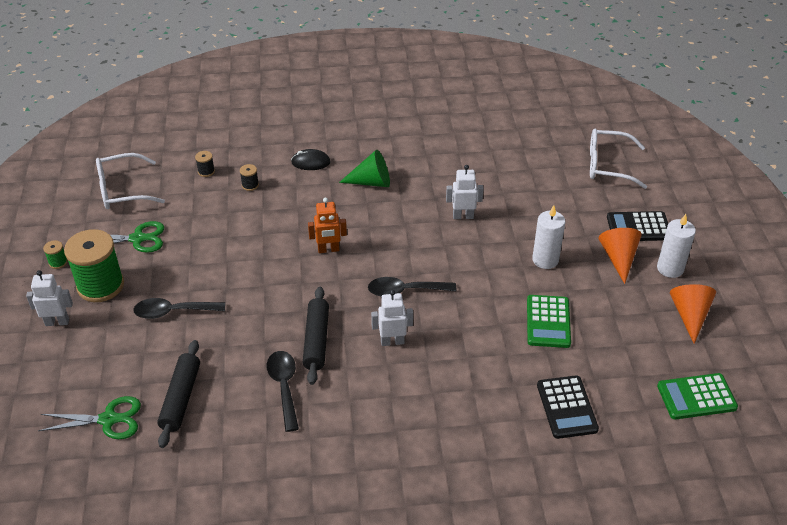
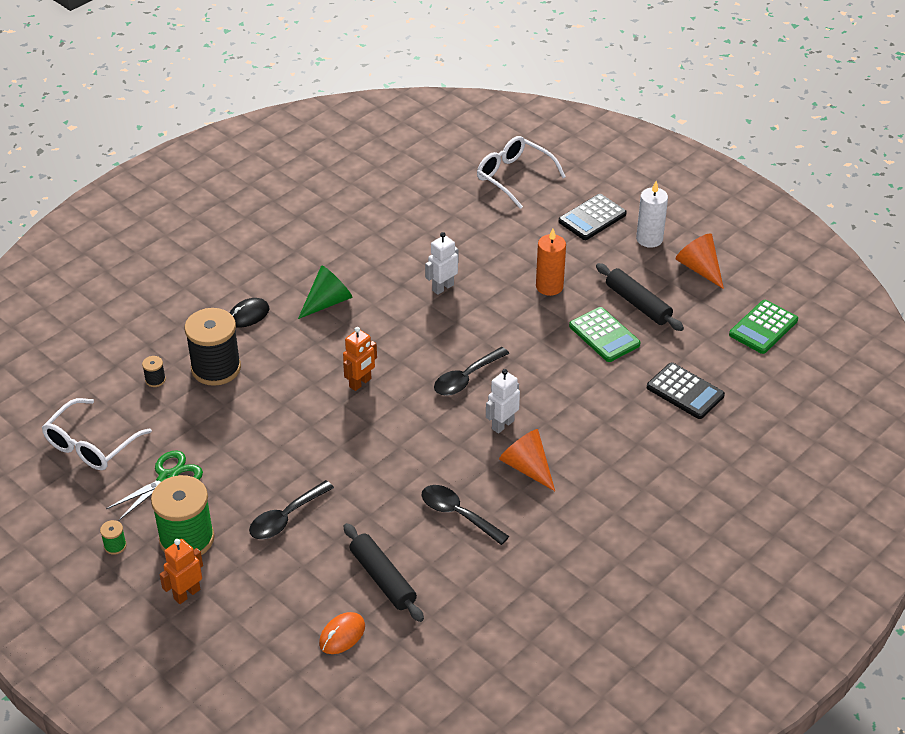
camera: 40 degrees left, 0 degrees up
white robot [26,270,73,326] -> orange robot [159,539,203,604]
green scissors [38,396,141,439] -> orange mouse [319,612,365,654]
black spool [240,164,259,191] -> black spool [184,308,241,386], size x2.46
black rolling pin [302,287,329,385] -> black rolling pin moved to [596,263,684,331]
white candle [532,205,565,269] -> orange candle [536,228,566,296]
white glasses [590,129,647,189] -> white glasses turned 75 degrees clockwise [477,136,566,209]
orange cone [598,228,642,284] -> orange cone moved to [499,429,555,491]

